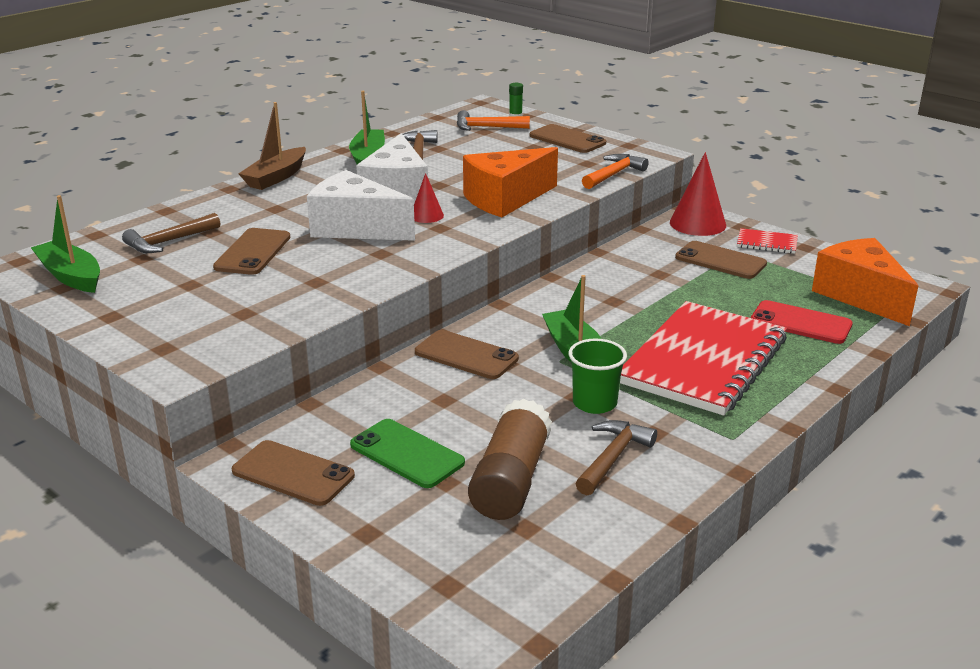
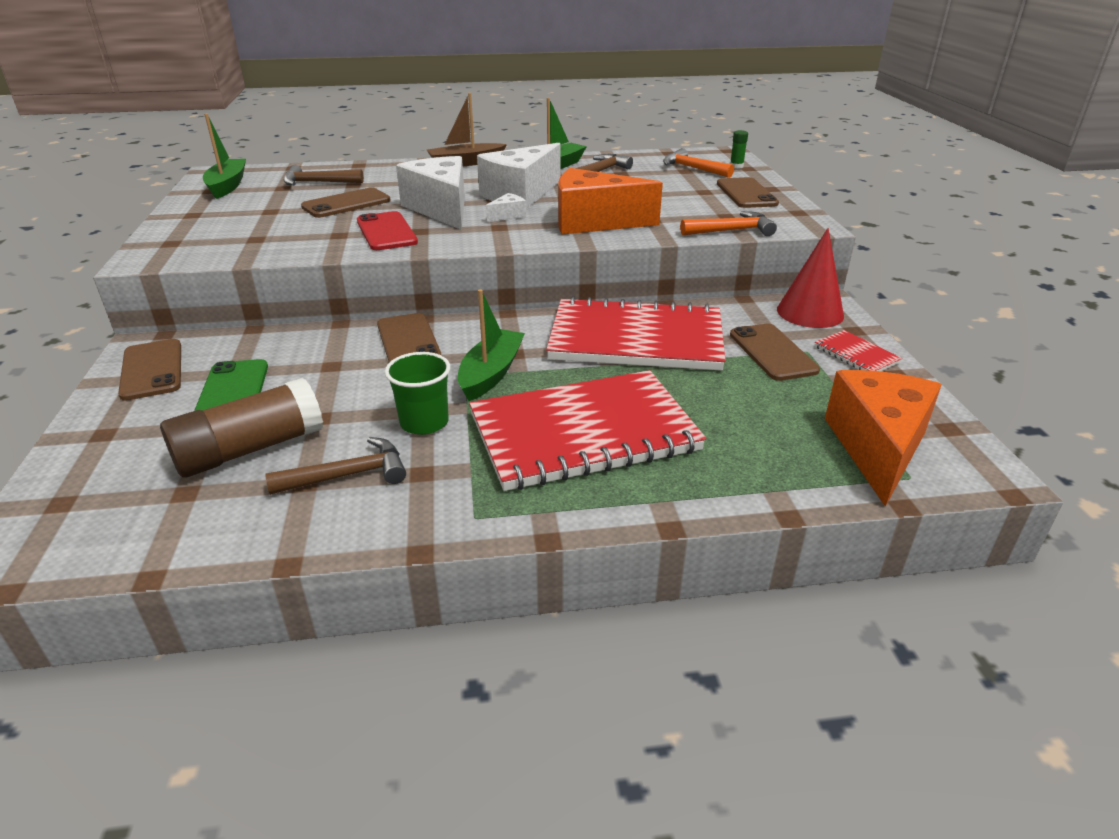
camera: 40 degrees right, 5 degrees up
red cone [414,173,444,223] -> white cheese [486,193,526,222]
red phone [751,300,853,344] -> red phone moved to [357,211,418,250]
none -> red notebook [546,296,726,371]

